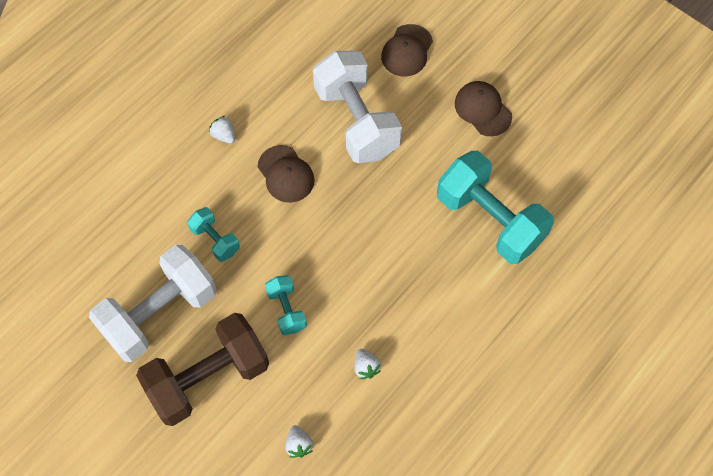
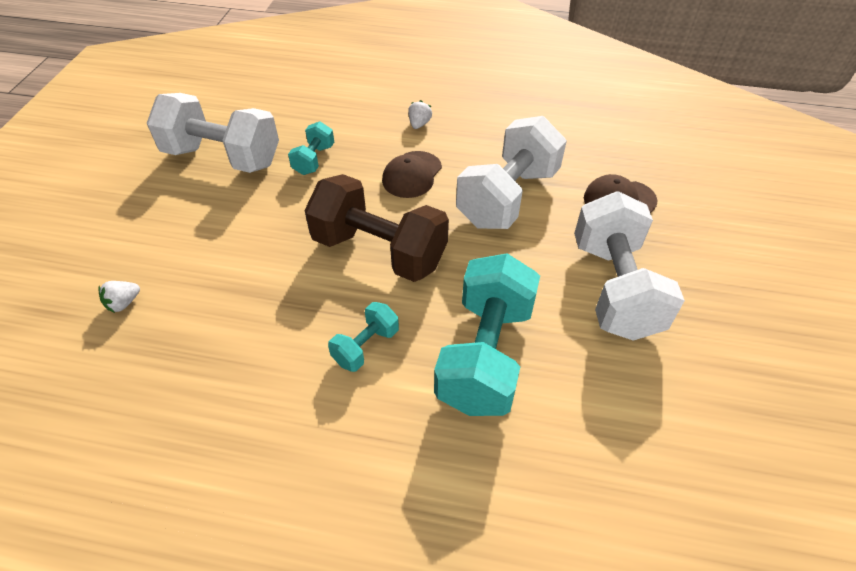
camera: 60 degrees right, 15 degrees down
brown dumbbell [136,313,269,426] -> brown dumbbell moved to [305,174,449,282]
turquoise dumbbell [265,275,307,335] -> turquoise dumbbell moved to [328,302,399,372]
white strawberry [354,349,381,379] -> none
brown cap [455,81,512,136] -> white dumbbell [574,192,685,341]

